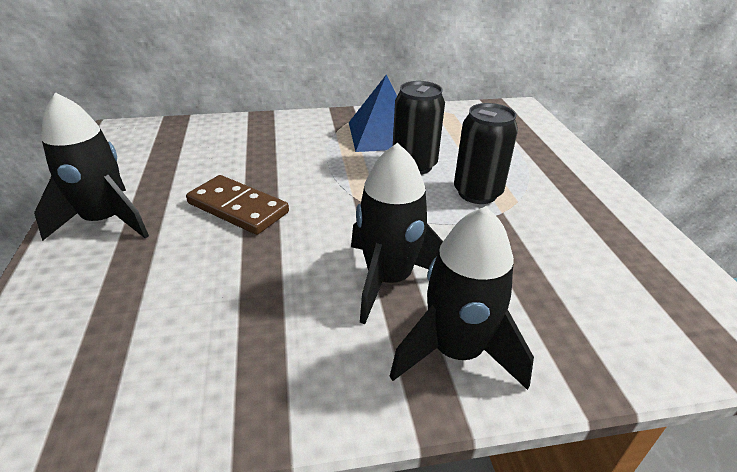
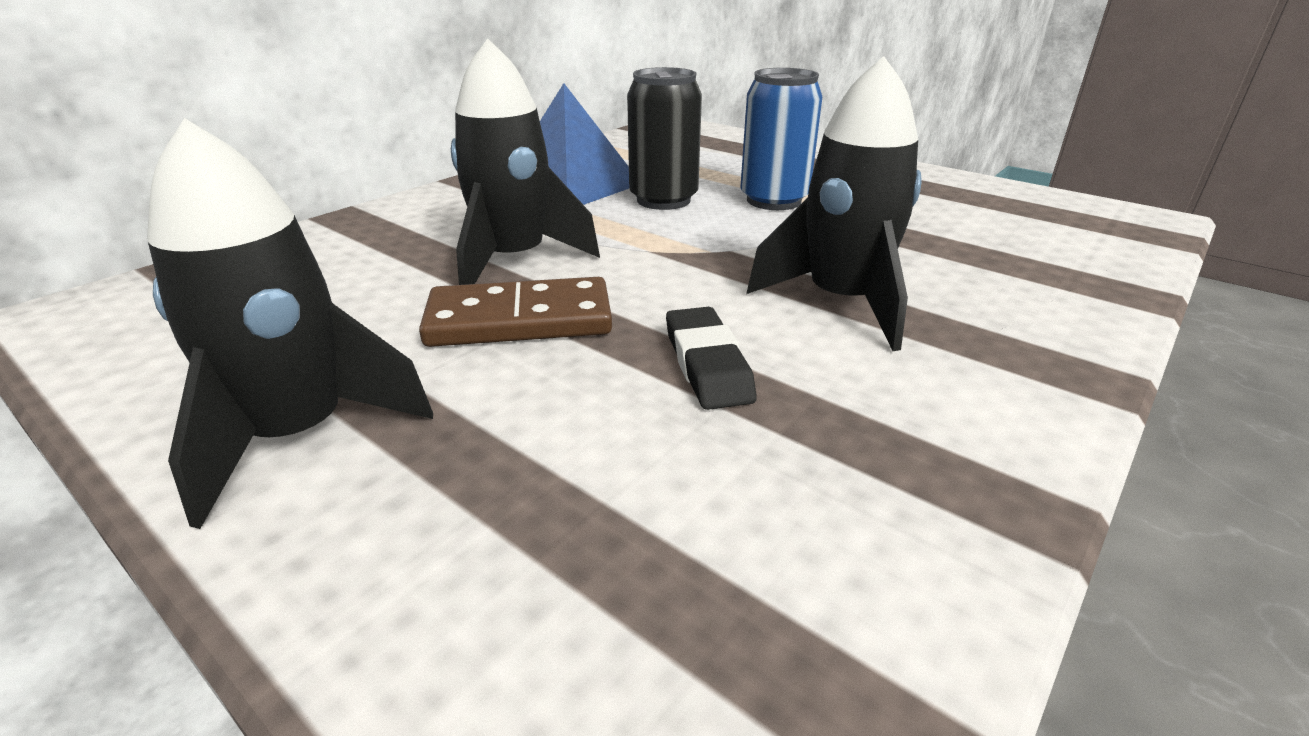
camera: 40 degrees left, 5 degrees down
black rocket [390,206,534,390] -> black rocket moved to [451,39,600,285]
black can [454,103,518,204] -> blue can [740,68,822,210]
none -> black eraser [666,307,757,410]

